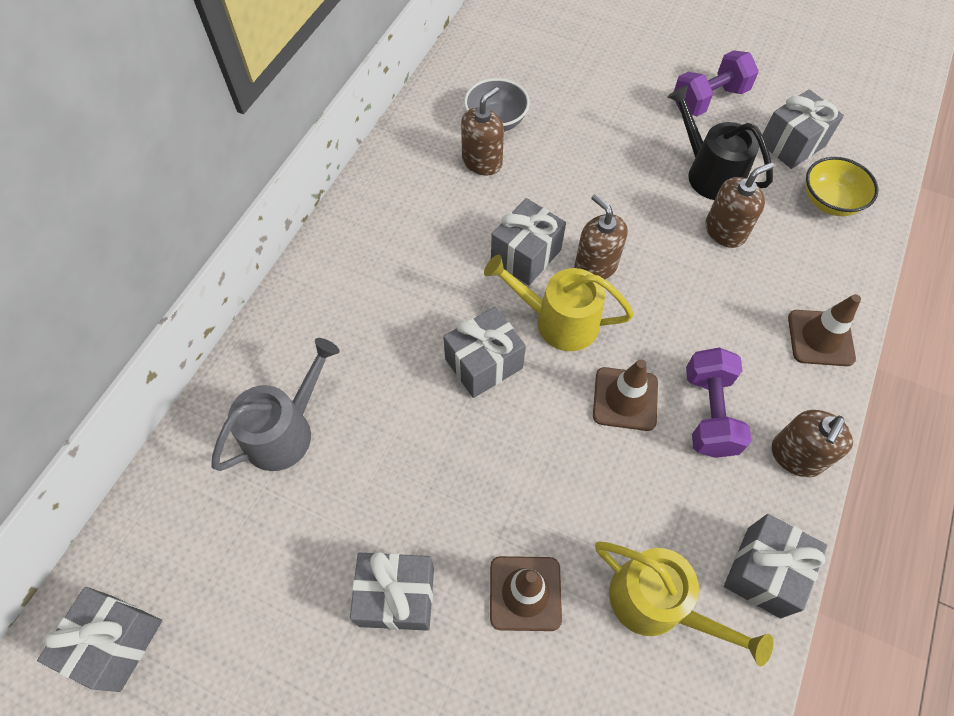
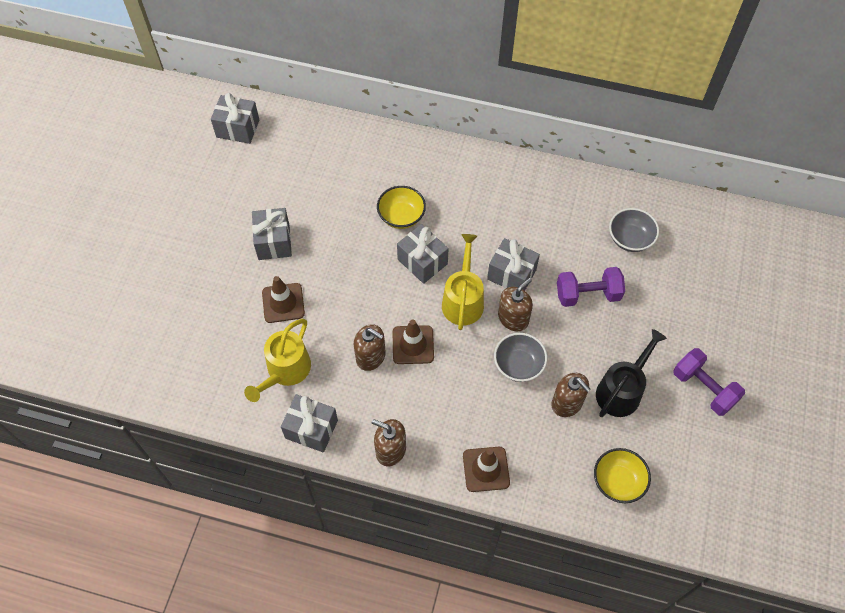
camera: 80 degrees right, 0 degrees up
grey watering can [211,338,340,471] -> none
brown soap dispenser [461,86,504,175] -> brown soap dispenser moved to [354,324,386,371]
purple dumbbell [686,347,751,458] -> purple dumbbell moved to [557,267,625,307]
grey gift [763,89,844,169] -> none
none -> yellow bowl [377,186,426,229]
none -> grey bowl [494,333,547,382]

